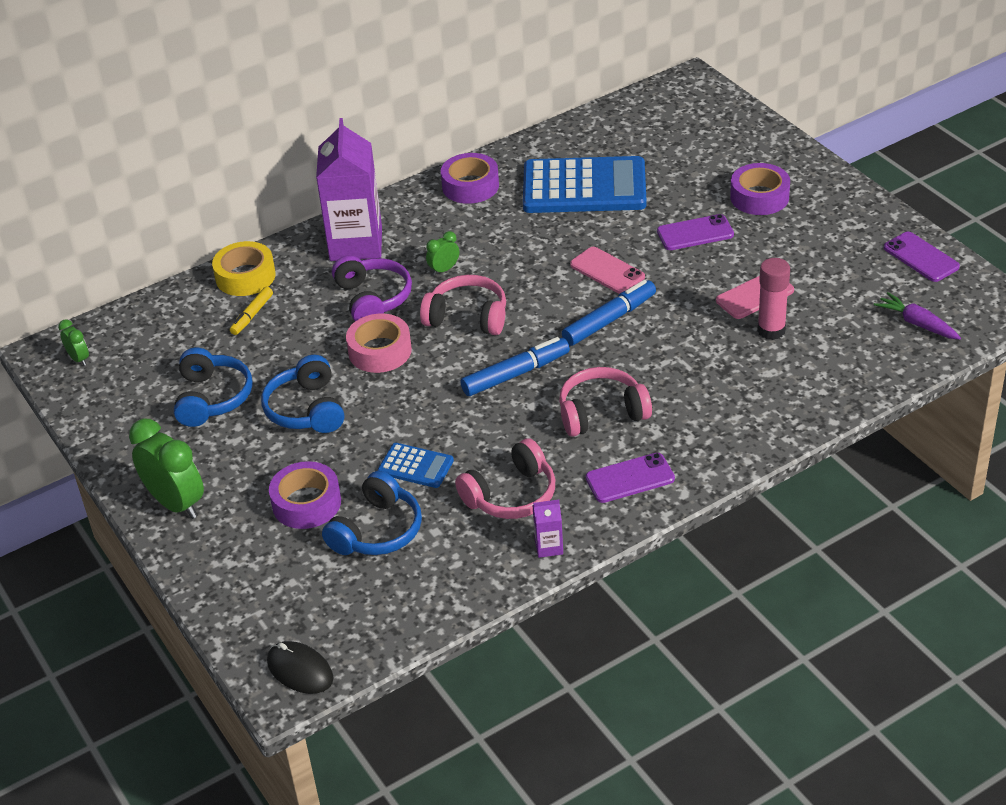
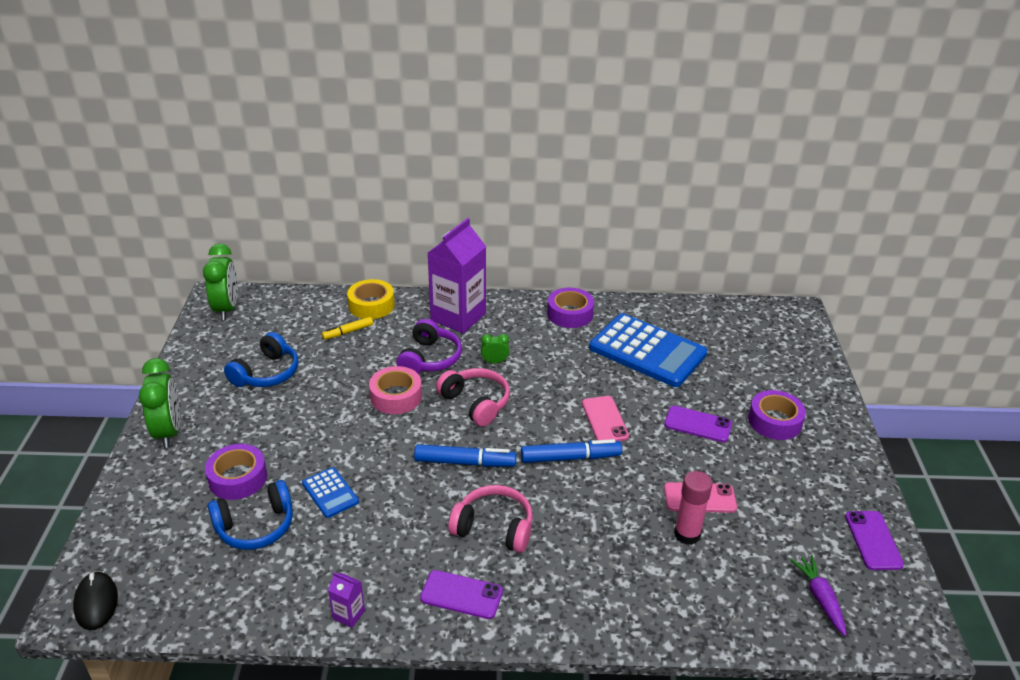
camera: 30 degrees right, 5 degrees down
green clock [58,319,89,366] -> green clock [203,243,238,320], size x2.05
blue headphones [261,355,344,433] -> none
pink headphones [455,438,555,519] -> none

